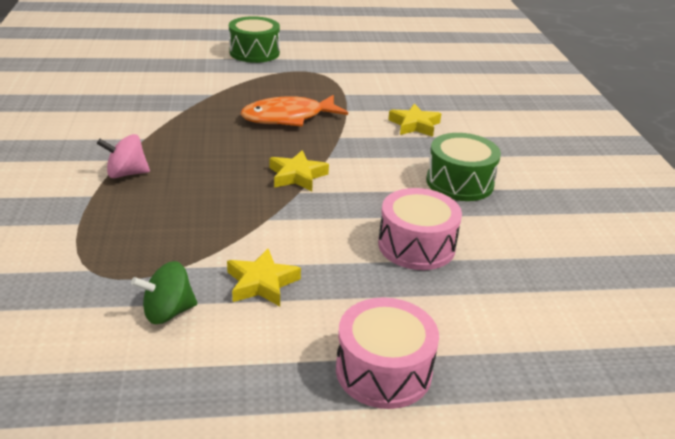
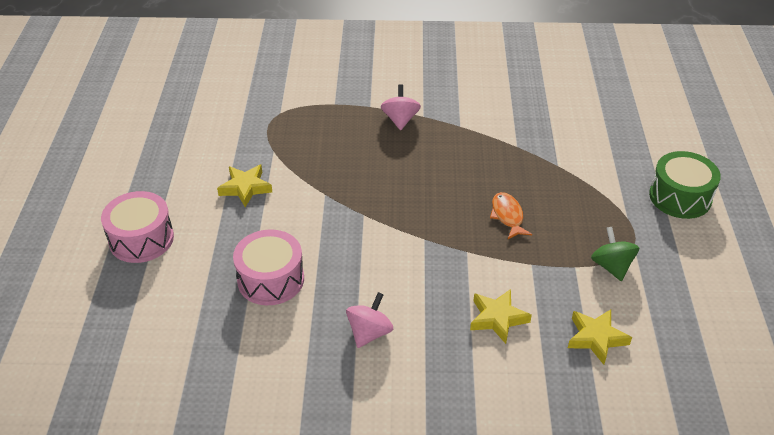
camera: 100 degrees right, 10 degrees up
green spinning top [131,261,197,324] -> green spinning top moved to [591,227,639,281]
orange fish [241,95,348,127] -> orange fish [490,192,532,239], size x0.58
yellow star [270,150,329,191] -> yellow star moved to [568,309,632,365]
green drum [426,133,501,201] -> pink spinning top [346,292,393,348]

